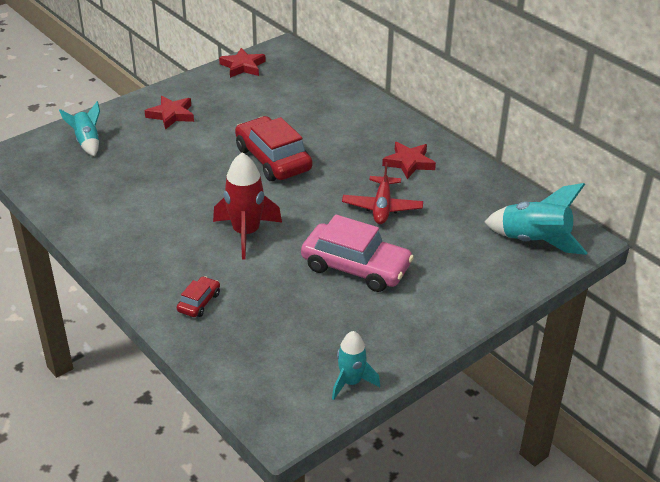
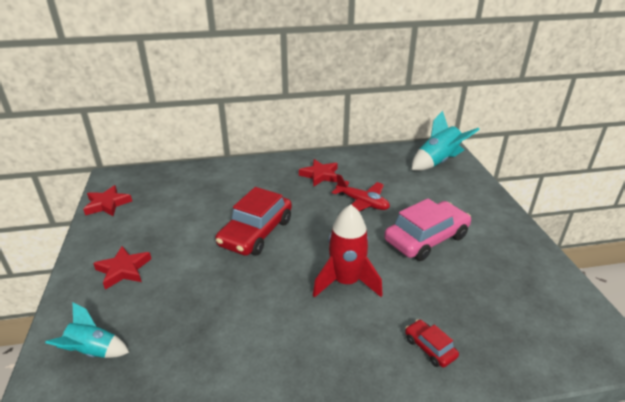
camera: 60 degrees left, 5 degrees down
red car [235,116,312,181] -> red car turned 60 degrees counterclockwise [215,187,292,256]
turquoise rocket [332,331,380,400] -> none

